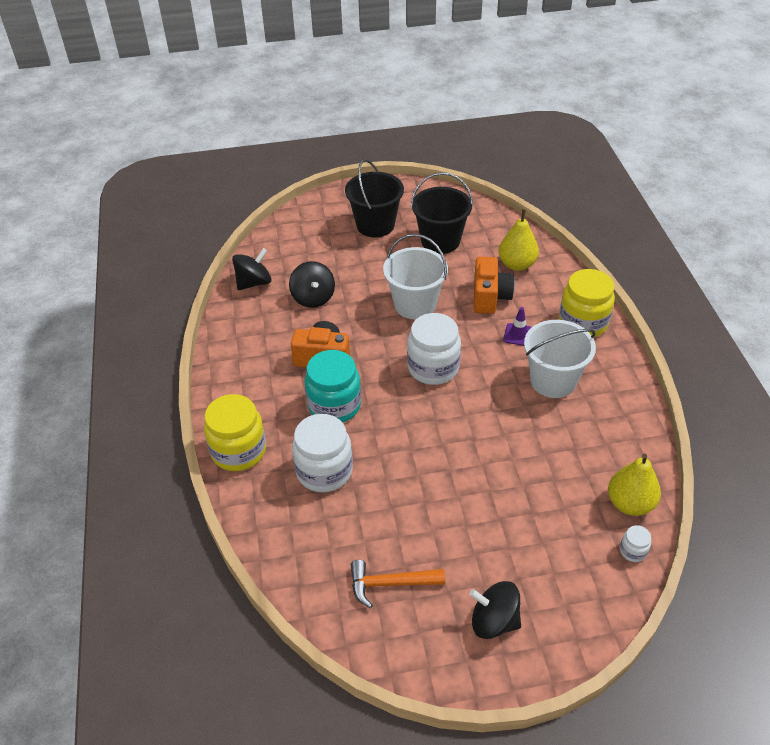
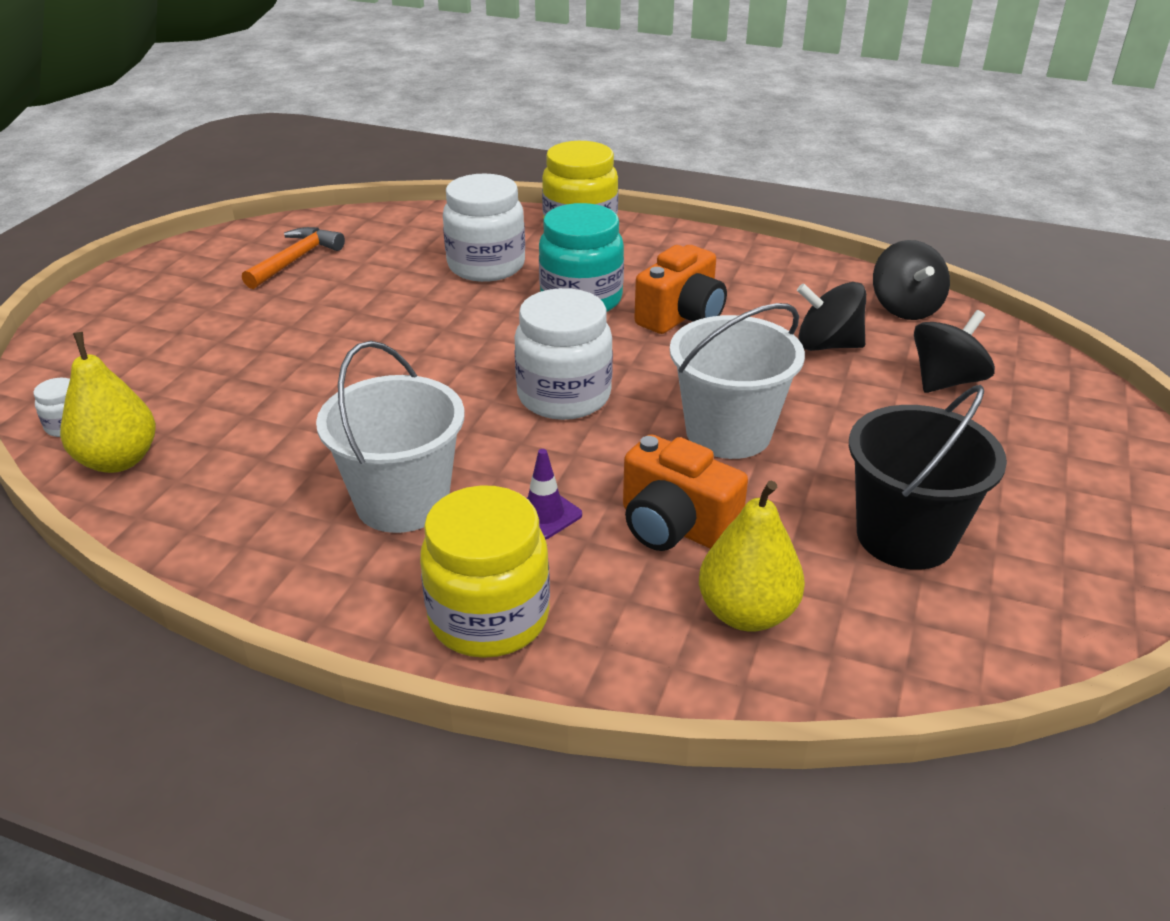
camera: 120 degrees right, 10 degrees down
black bucket [345,159,404,237] -> none
black spinning top [469,581,521,639] -> black spinning top moved to [914,310,995,393]

